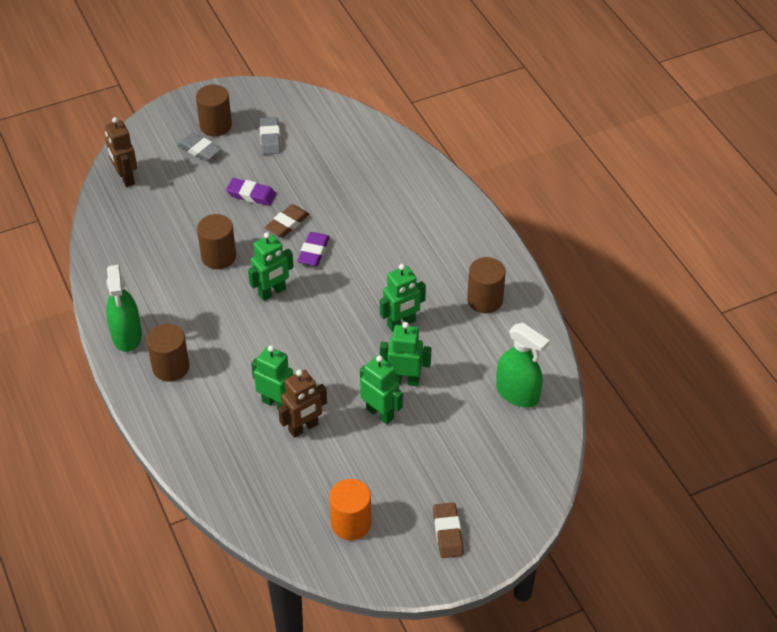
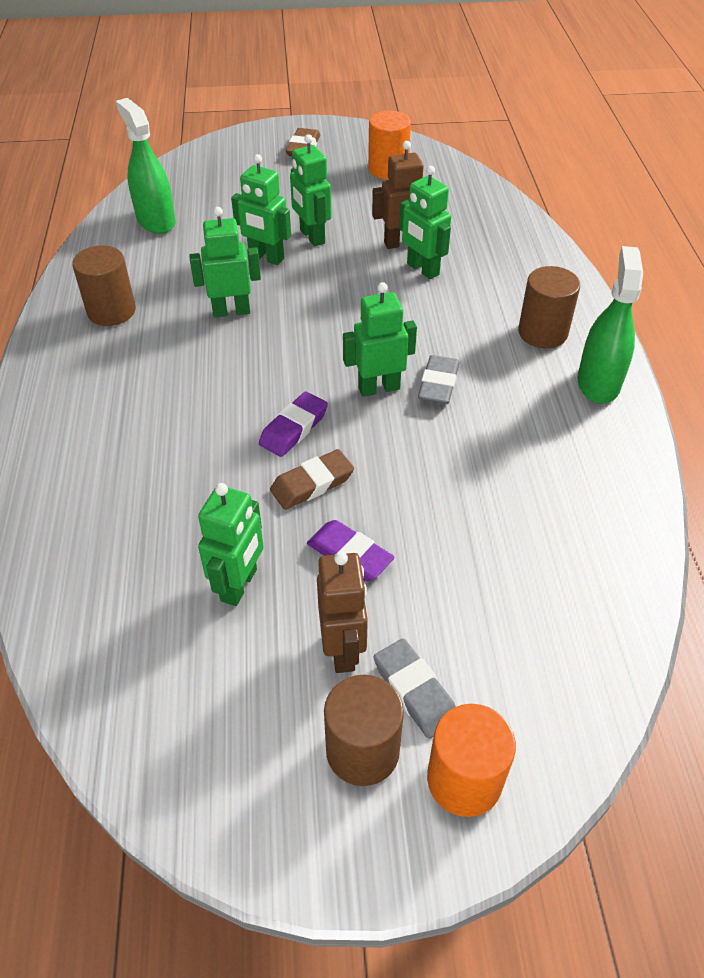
camera: 160 degrees left, 0 degrees up
brown robot [105,117,137,187] -> brown robot moved to [317,552,368,673]
brown cylinder [197,214,236,269] -> none
grey eraser [260,117,281,155] -> grey eraser moved to [418,355,460,404]
none -> green robot [198,483,264,606]
none -> orange cylinder [427,704,516,817]

